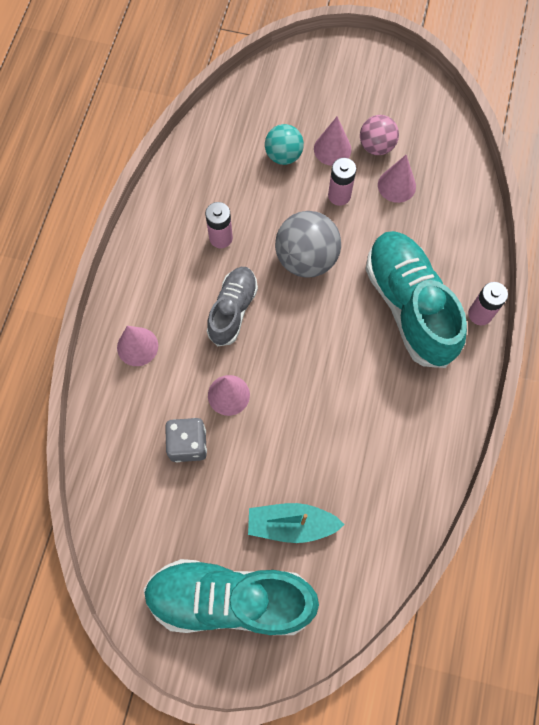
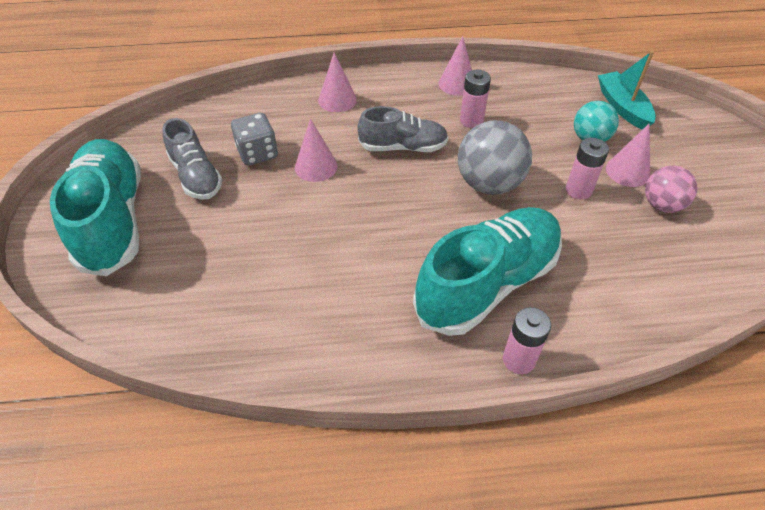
camera: 70 degrees right, 20 degrees down
turquoise boat [248,503,345,543] -> turquoise boat moved to [598,51,656,130]
pink cone [378,155,416,203] -> pink cone moved to [439,36,472,96]
none -> grey shoe [162,118,222,200]

